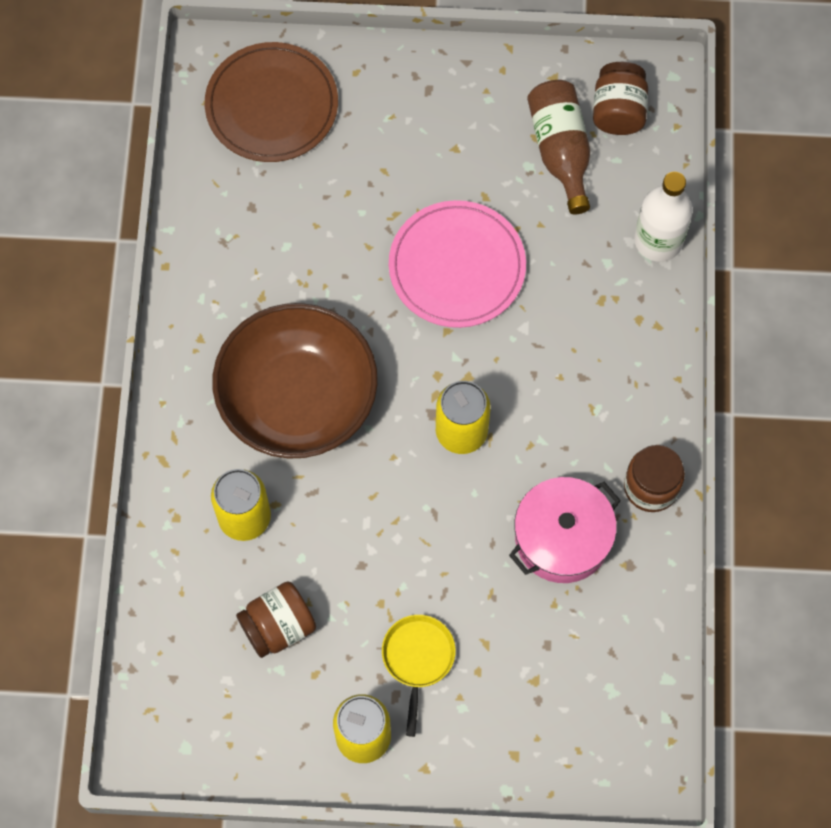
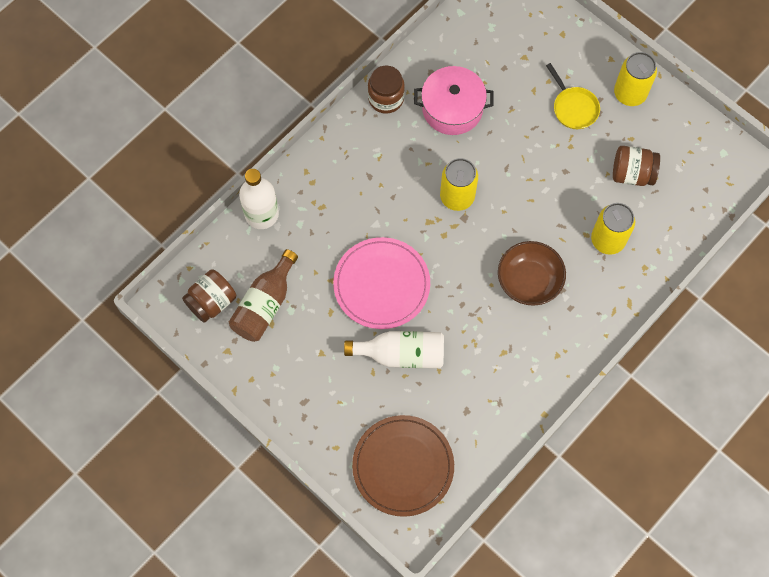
camera: 140 degrees left, 0 degrees up
brown bowl [213,303,378,459] -> brown bowl [498,241,566,306], size x0.61
yellow pan [382,615,456,737] -> yellow pan turned 75 degrees counterclockwise [546,63,600,129]
none -> white bottle [344,331,444,368]

